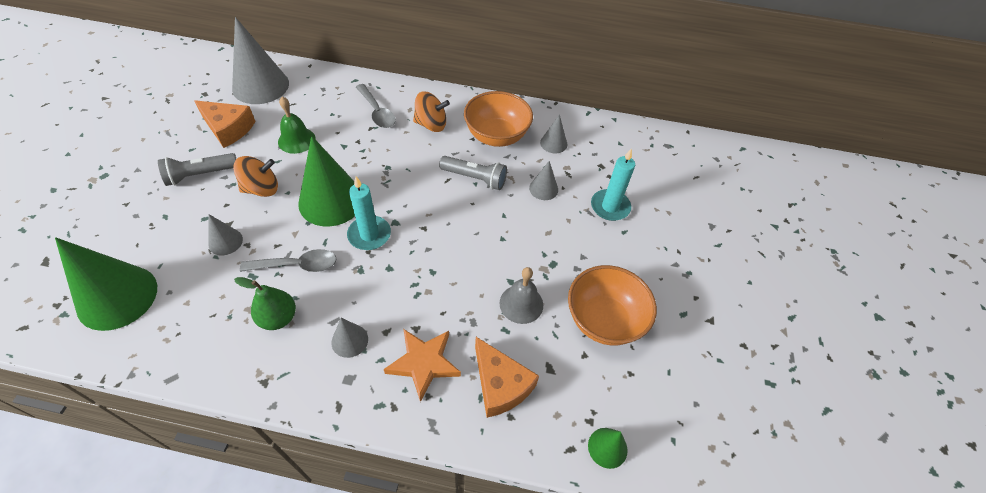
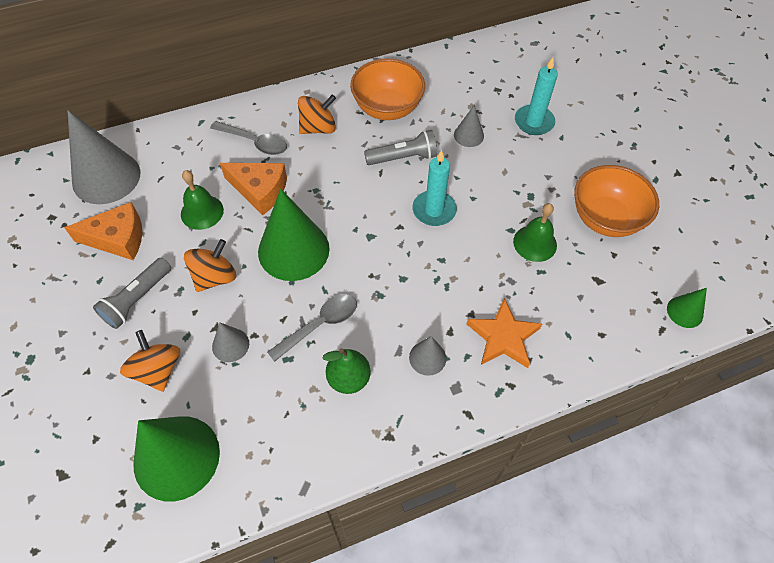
camera: 30 degrees left, 5 degrees up
turquoise candle [347,176,391,250] -> turquoise candle moved to [412,150,457,226]
orange cheese [475,337,539,418] -> orange cheese moved to [220,163,287,215]
grey bell [499,267,543,324] -> green bell [513,203,557,262]
grey cone [540,114,567,153] -> none
none -> orange spinning top [120,330,180,392]

